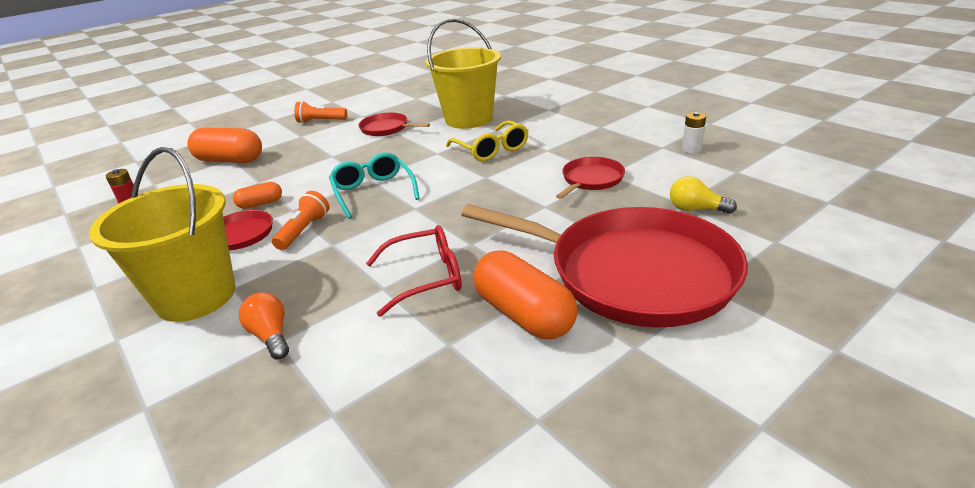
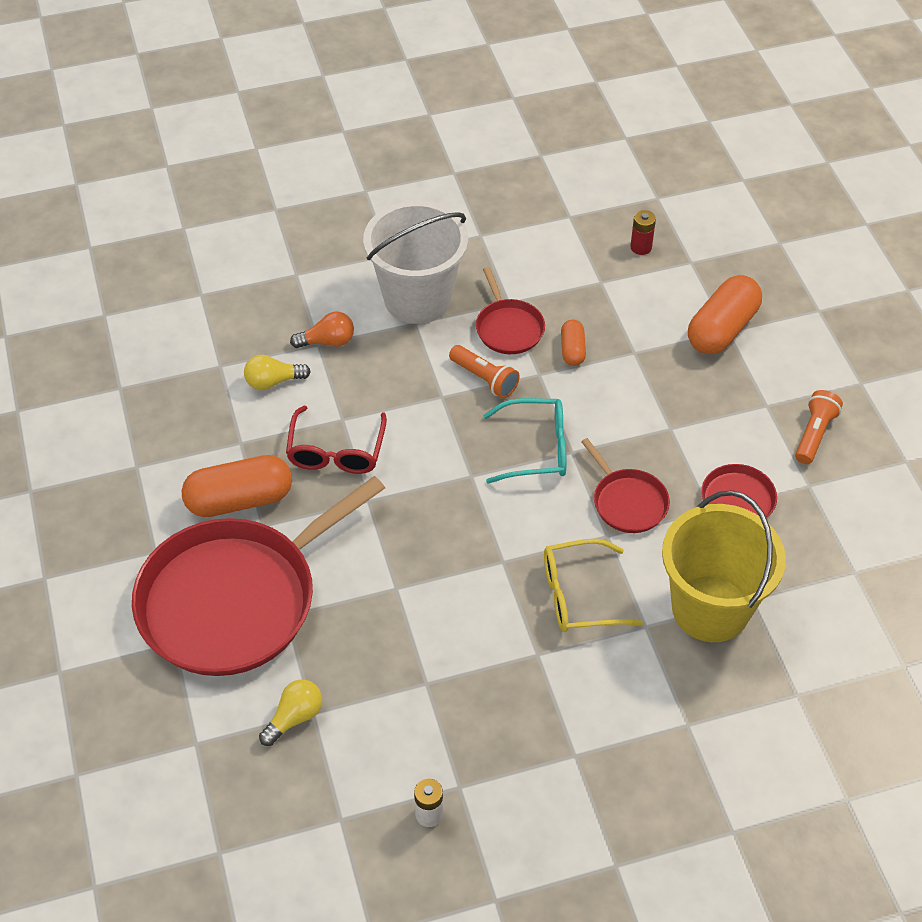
camera: 110 degrees right, 20 degrees up
yellow bucket [89,147,235,322] -> white bucket [363,201,468,324]
red pan [556,157,625,199] -> red pan moved to [581,438,670,533]
none -> yellow light bulb [244,355,311,390]

